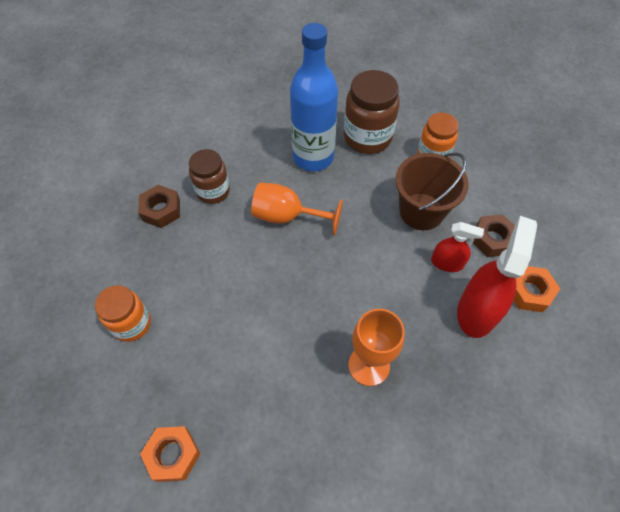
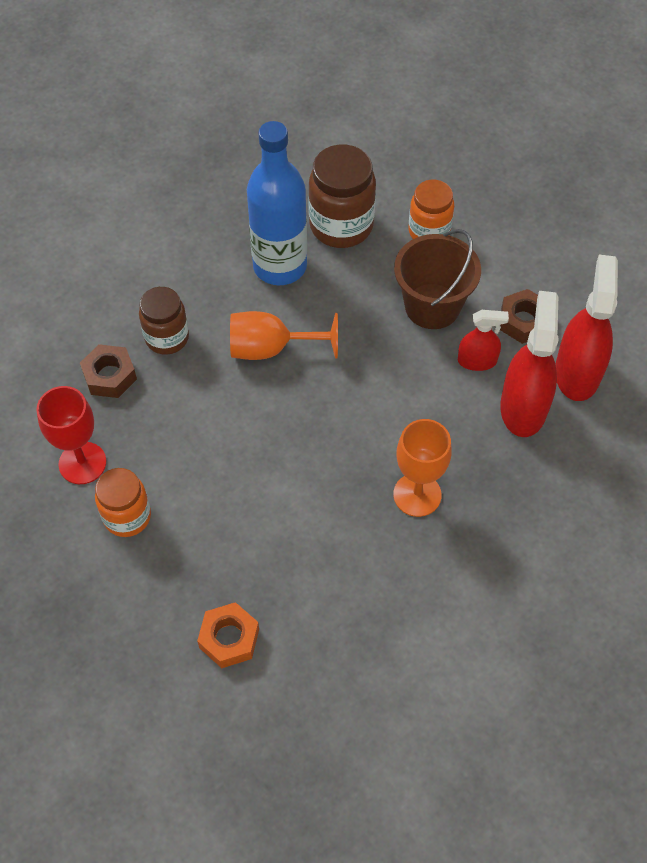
camera: 15 degrees left, 0 degrees up
orange nut [514,266,560,312] -> red spray bottle [555,254,618,401]
none -> red goblet [36,386,106,484]

